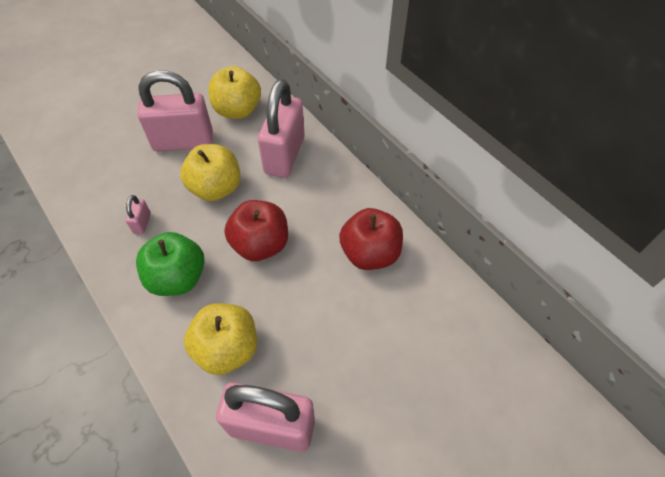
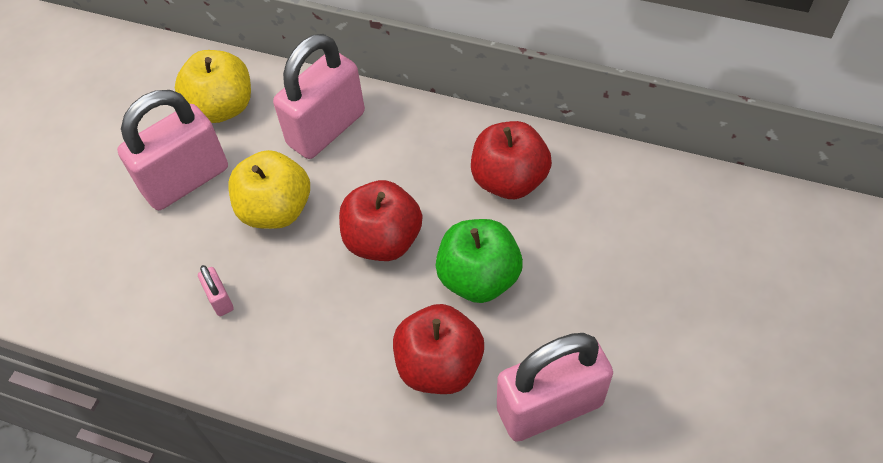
camera: 30 degrees left, 0 degrees up
green apple [136,232,205,296] -> green apple moved to [435,219,523,303]
yellow apple [184,303,257,375] -> red apple [393,304,484,394]
pink padlock [258,79,305,178] -> pink padlock turned 60 degrees clockwise [273,34,365,159]

